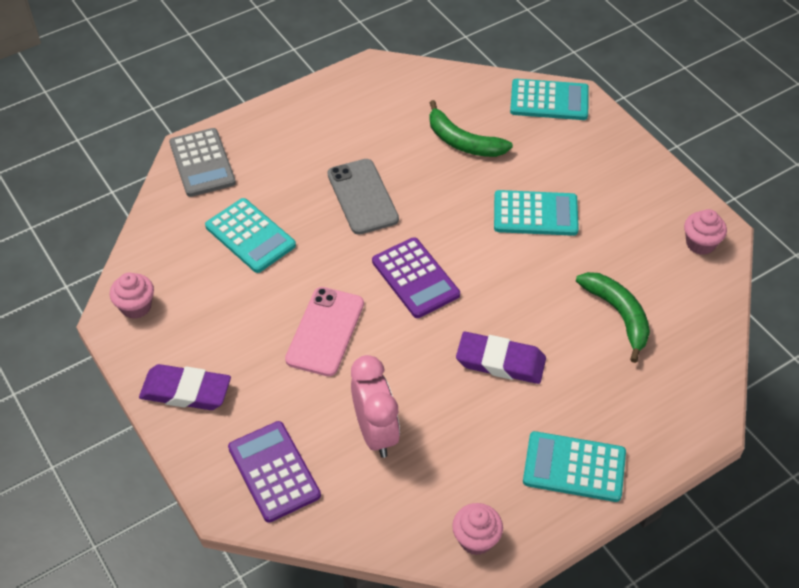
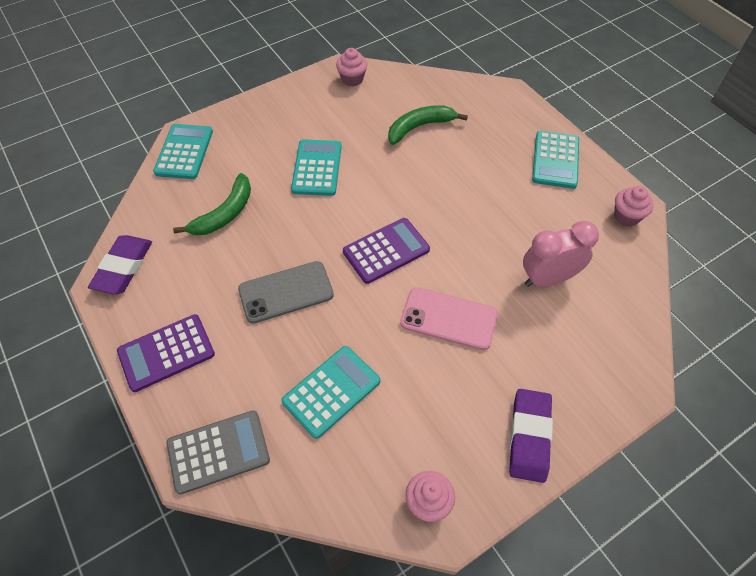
camera: 90 degrees left, 5 degrees up
purple calculator [228,421,321,523] -> purple calculator moved to [117,314,215,392]
purple eraser [456,332,546,384] -> purple eraser moved to [88,235,152,294]

